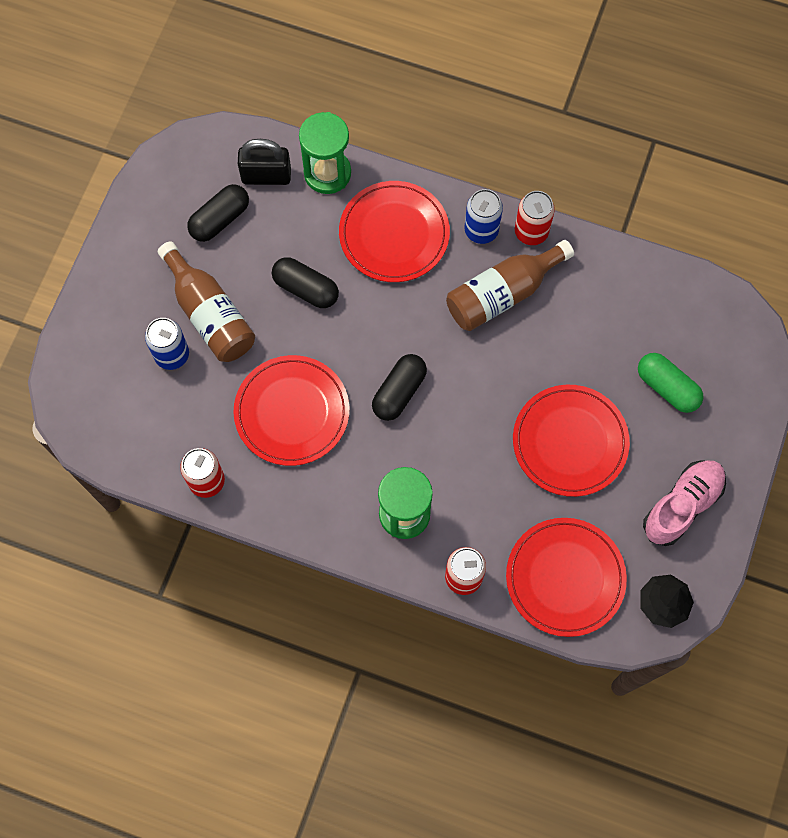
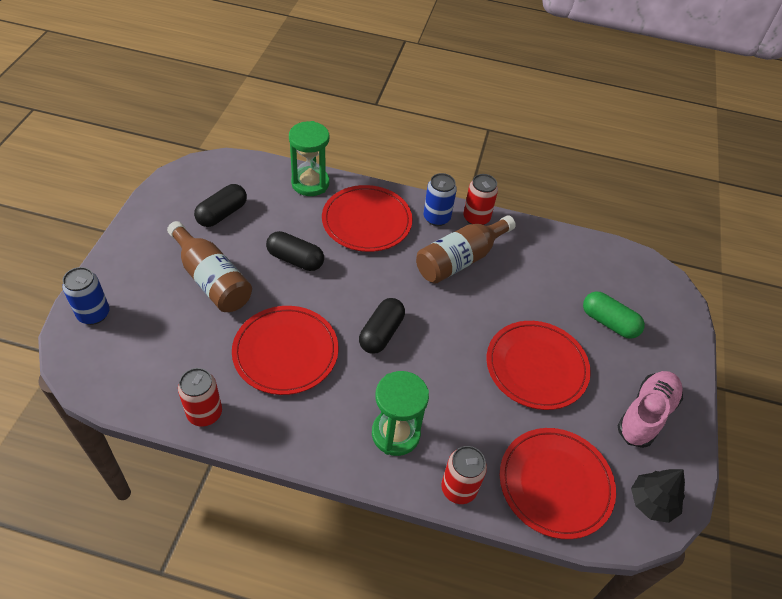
camera: 10 degrees left, 20 degrees down
blue can [145,318,189,370] -> blue can moved to [62,267,109,325]
black padlock [238,139,291,185] -> none

